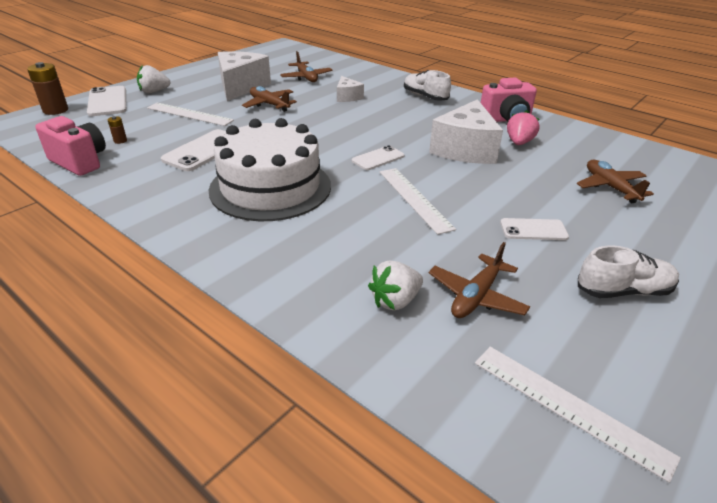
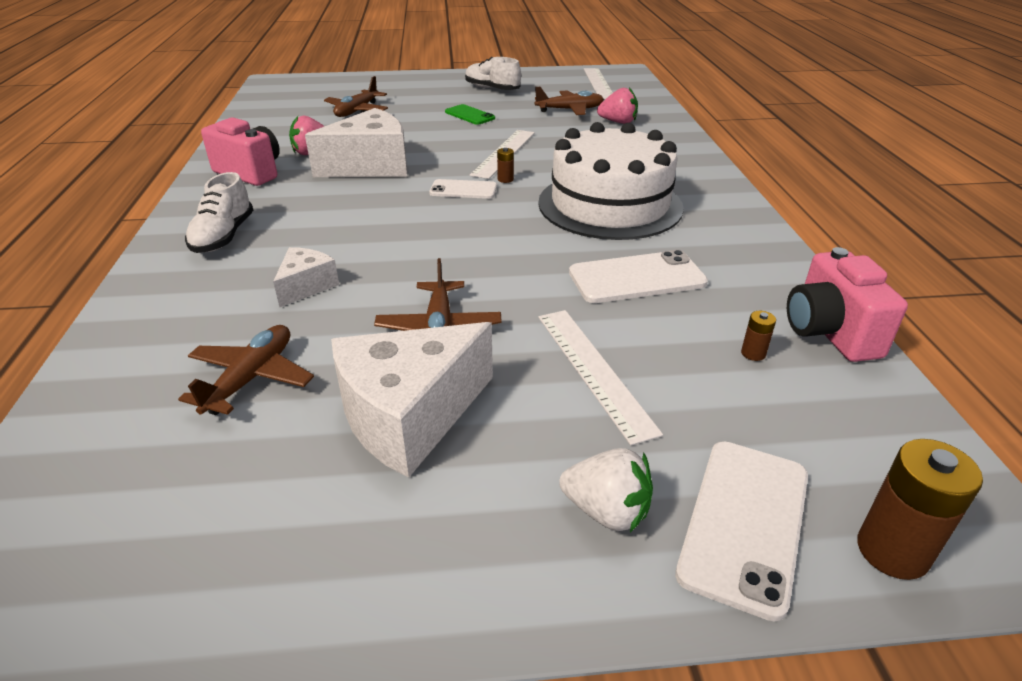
camera: 135 degrees left, 0 degrees up
white strawberry [368,261,423,311] -> pink strawberry [597,88,638,124]
white phone [500,218,569,240] -> green phone [445,104,495,125]
none -> brown battery [497,148,514,183]

